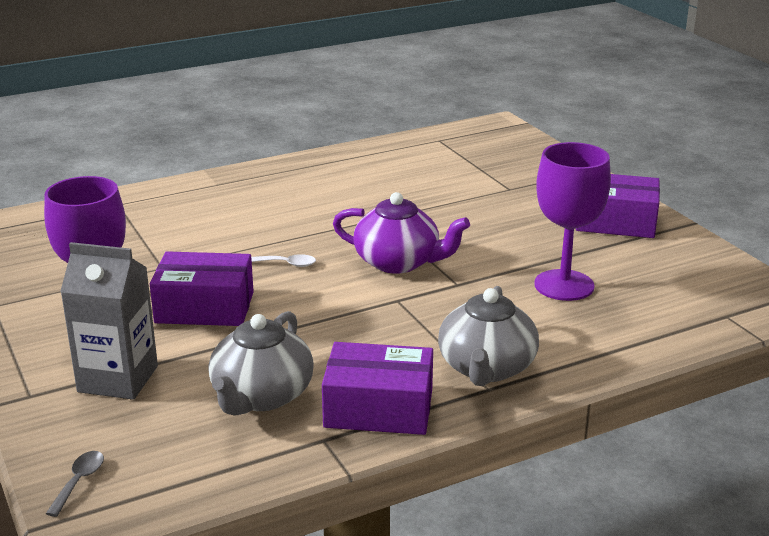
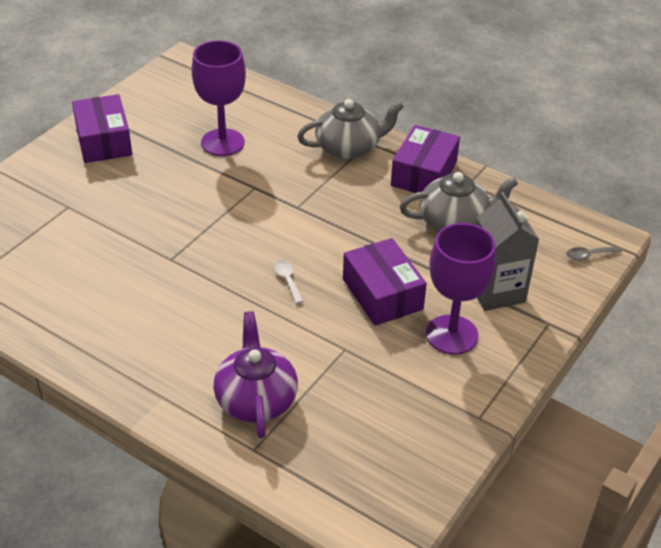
camera: 120 degrees left, 15 degrees up
purple box [322,342,433,435] -> purple box turned 45 degrees clockwise [391,125,460,193]
purple teapot [333,192,470,274] -> purple teapot moved to [214,311,298,438]

